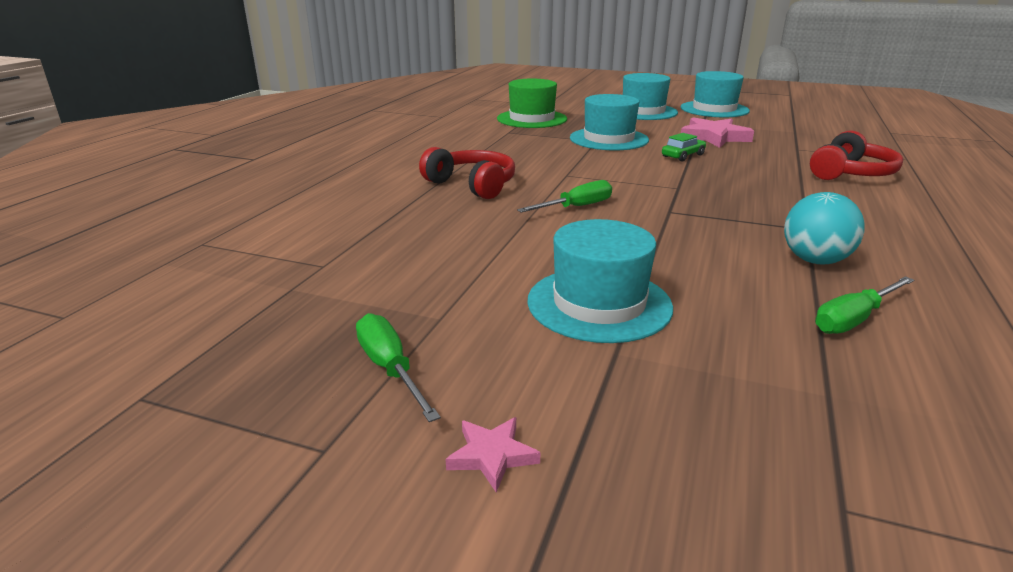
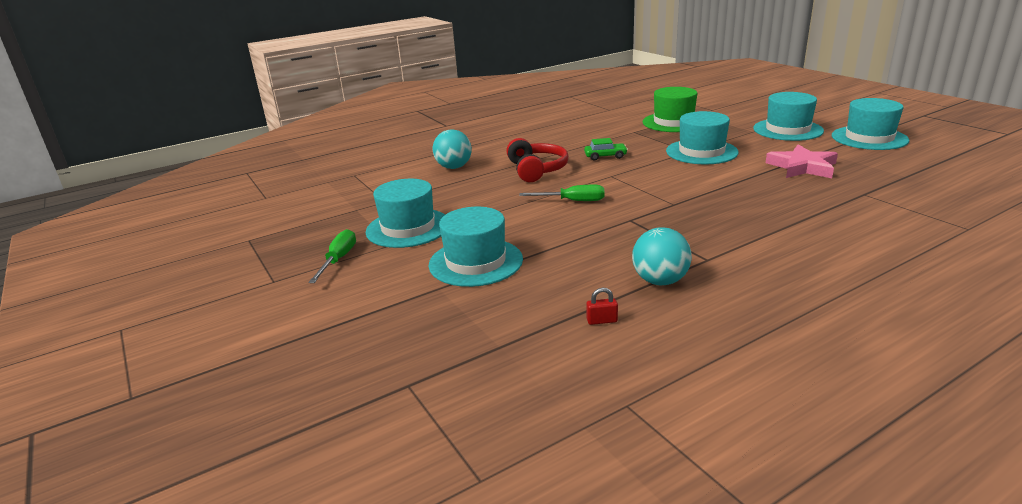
camera: 40 degrees right, 0 degrees up
pink star [446,417,541,492] -> none
green car [662,133,706,161] -> green car moved to [584,138,628,161]
red headphones [810,131,903,180] -> none
green screwdriver [815,276,914,334] -> red padlock [586,288,618,325]
none -> turquoise hat [366,179,445,248]
none -> turquoise ball [433,129,472,169]

